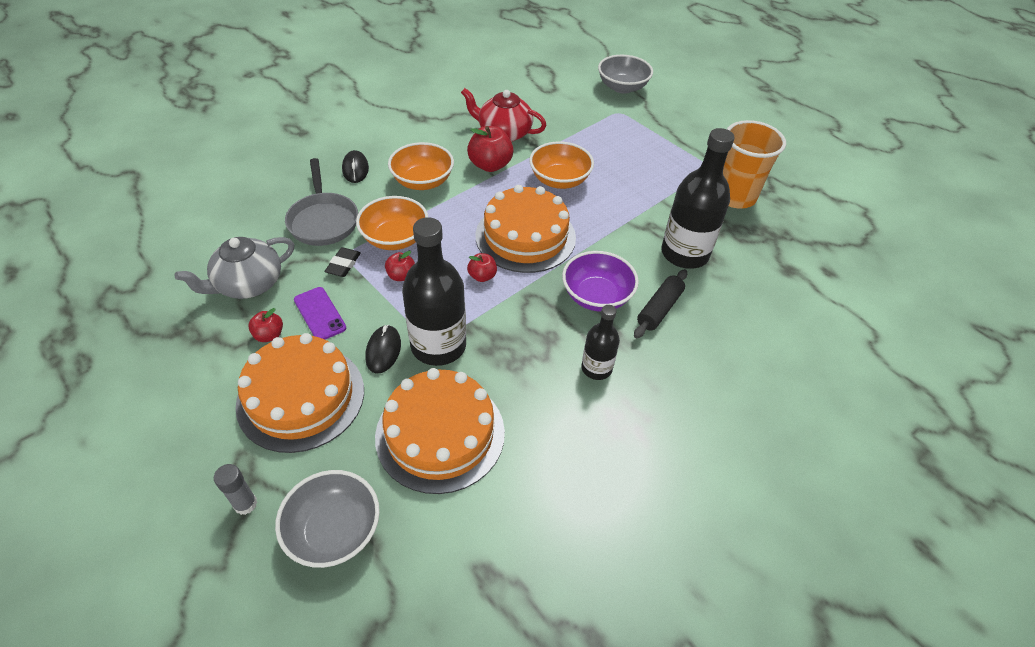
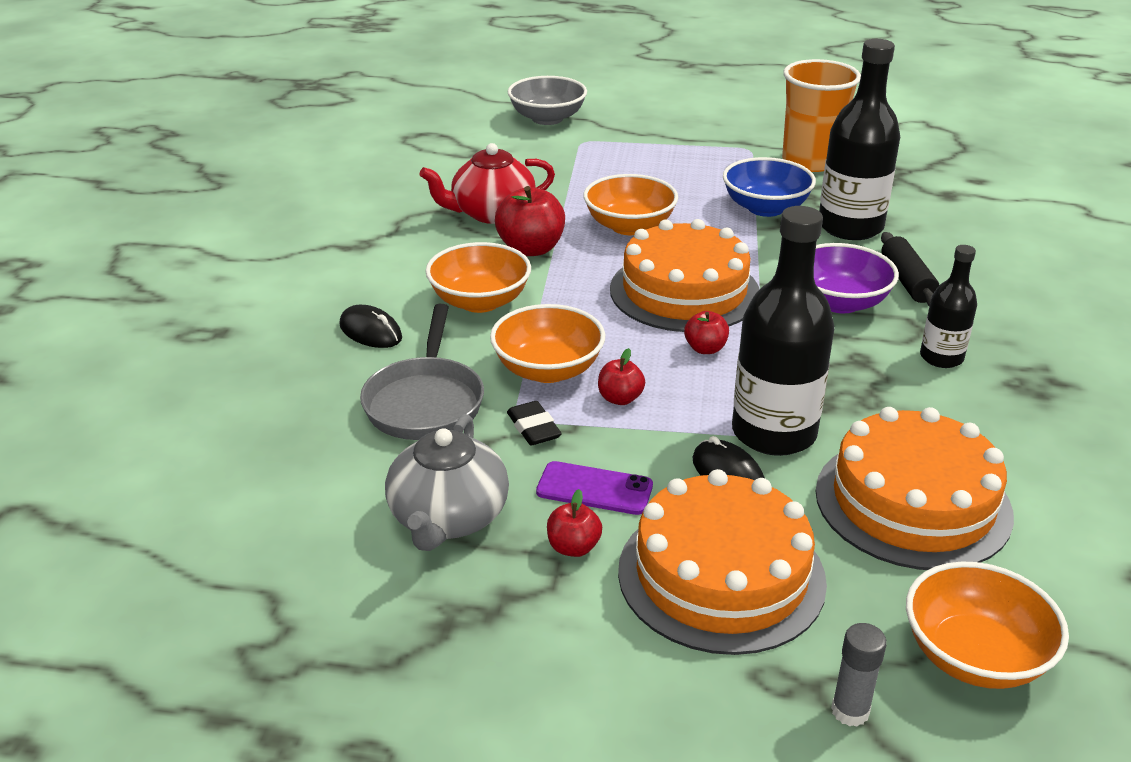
camera: 40 degrees left, 15 degrees down
grey bowl [275,470,380,568] -> orange bowl [906,561,1069,689]
grey pan [285,158,358,246] -> grey pan turned 60 degrees clockwise [360,304,484,440]
none -> blue bowl [723,157,816,217]

